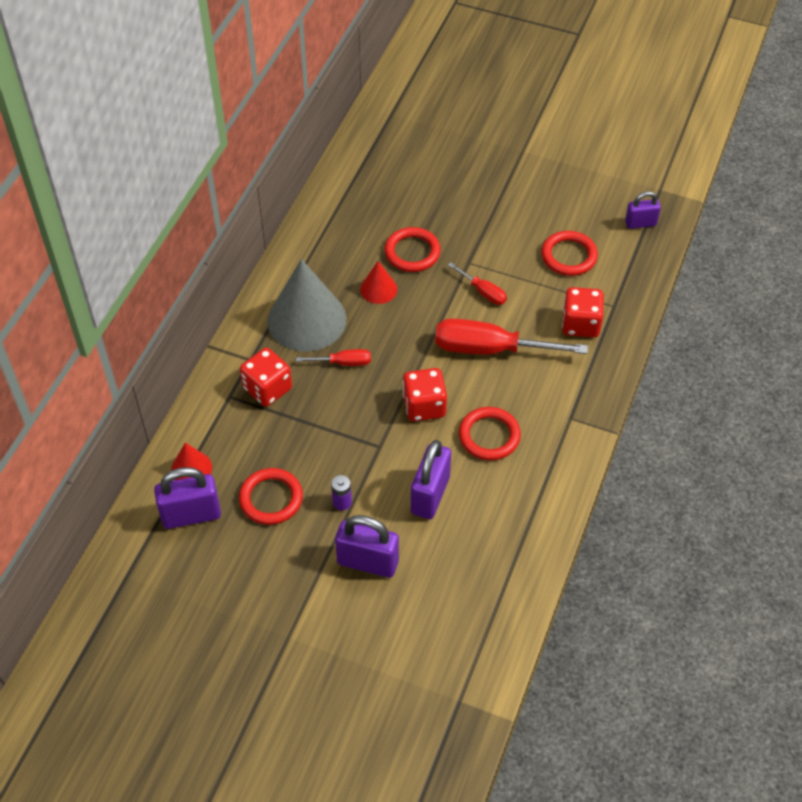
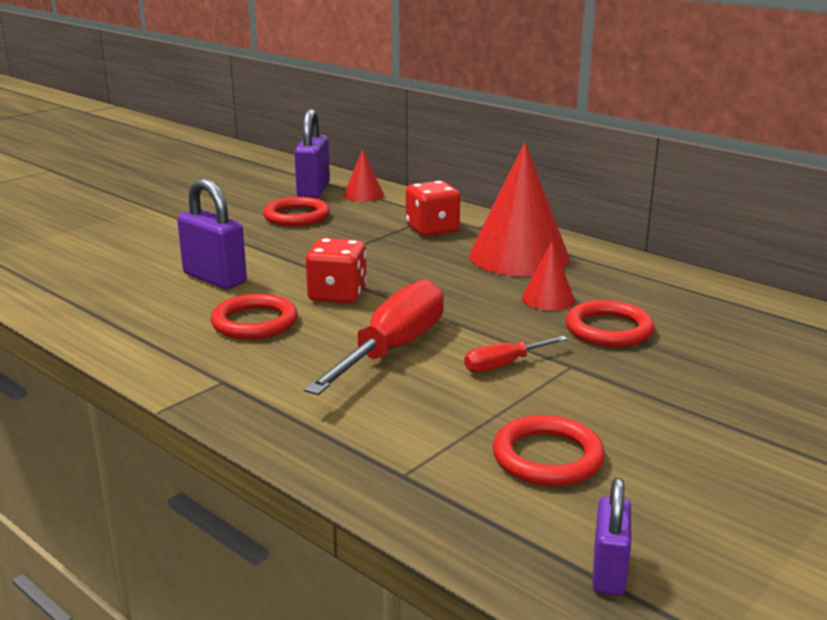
camera: 110 degrees right, 30 degrees down
grey cone [267,259,346,351] -> red cone [469,142,569,277]
red screwdriver [296,349,371,366] -> none
purple battery [331,475,352,510] -> none
purple padlock [335,515,399,578] -> none
red dice [562,287,604,337] -> none

